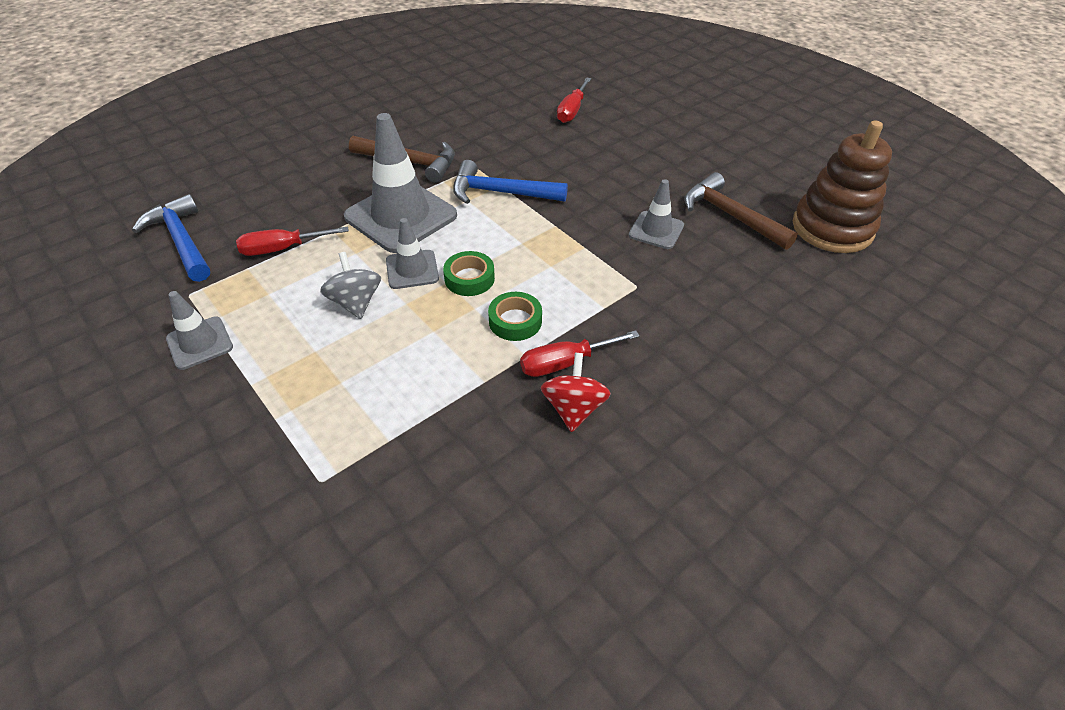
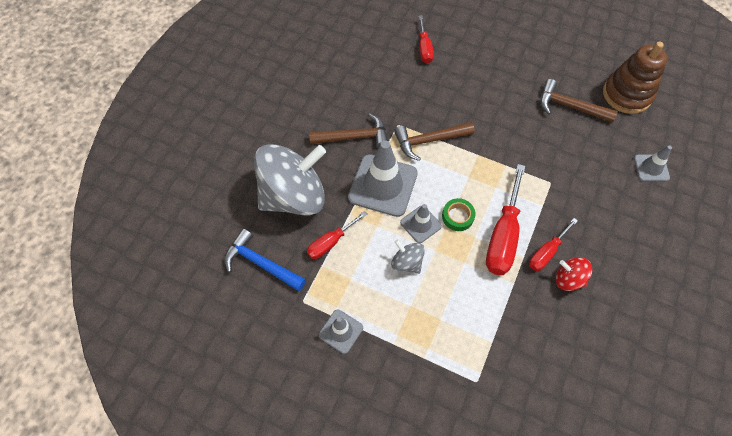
camera: 25 degrees left, 15 degrees up
blue hammer [453,160,568,204] -> brown hammer [394,122,475,161]
green tape [488,292,542,341] -> red screwdriver [486,164,525,275]
red spinning top [541,353,611,432] -> red spinning top turned 45 degrees counterclockwise [556,257,592,291]
grey traffic cone [629,179,684,249] -> grey traffic cone moved to [634,145,672,182]
none -> grey spinning top [254,144,326,215]

